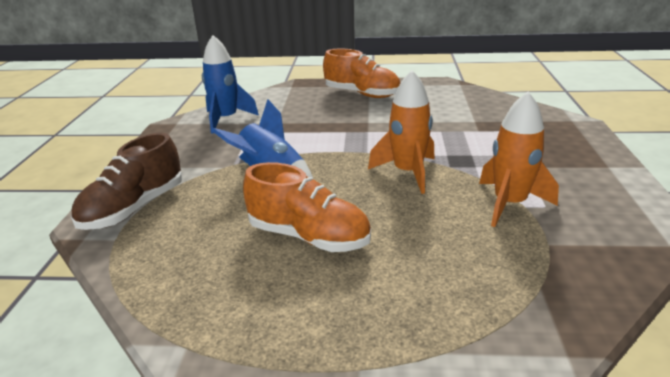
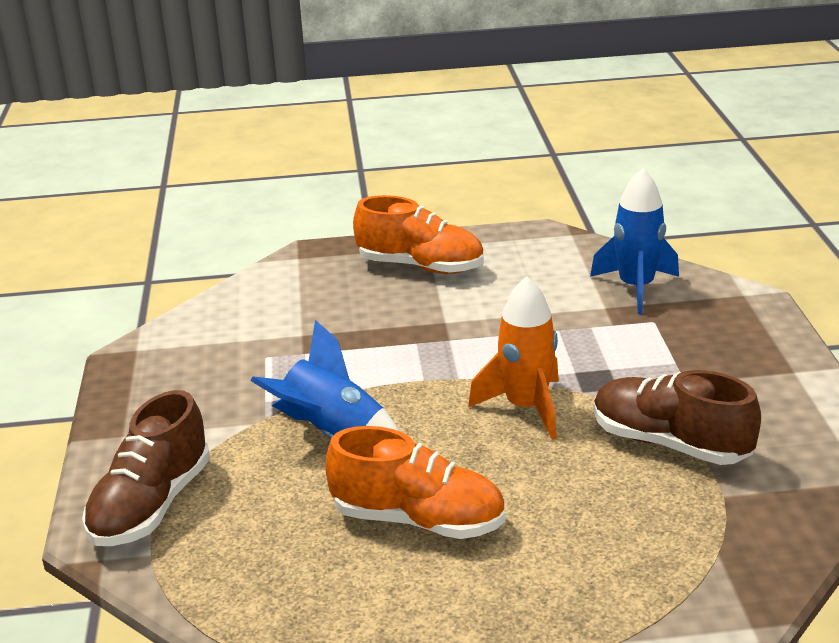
camera: 10 degrees left, 0 degrees up
blue rocket [202,35,259,134] -> blue rocket moved to [590,168,679,314]
orange rocket [479,92,559,227] -> brown shoe [594,370,761,465]

